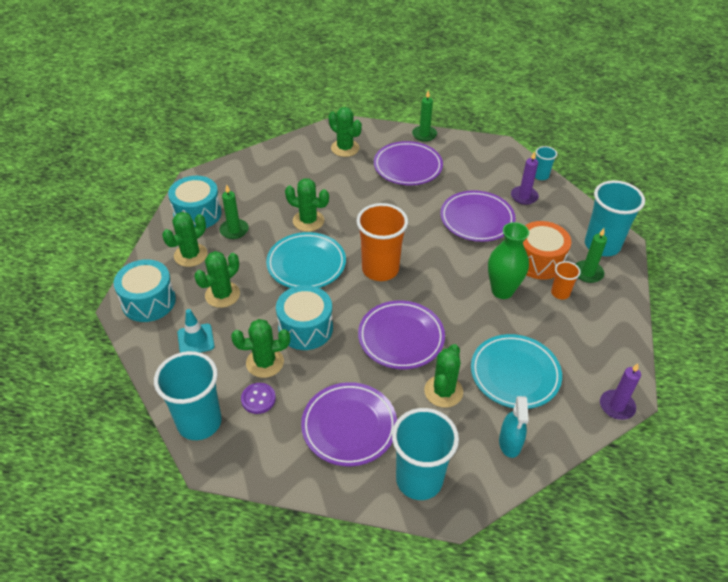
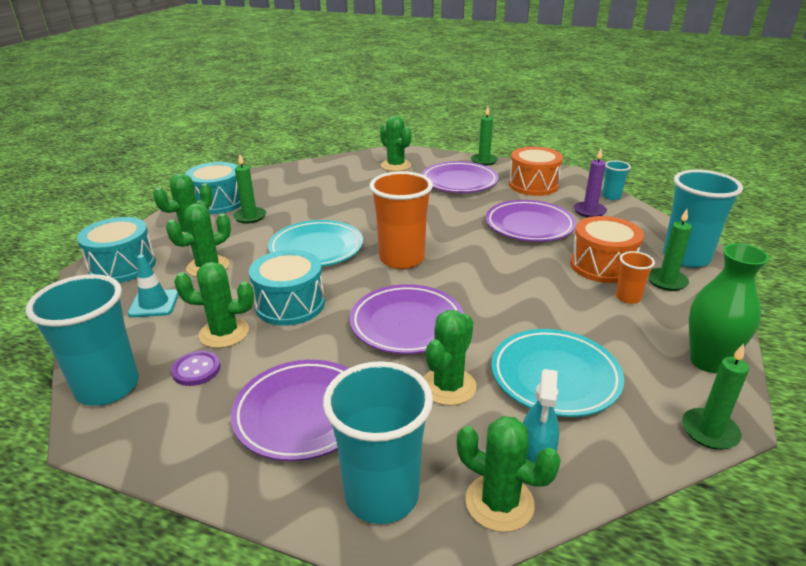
camera: 10 degrees right, 15 degrees down
green cactus [285,178,329,232] -> green cactus moved to [457,416,561,532]
green vase [488,222,529,299] -> green vase moved to [689,243,769,373]
purple candle [600,363,641,420] -> green candle [682,344,749,450]
none -> orange drum [509,147,563,196]

